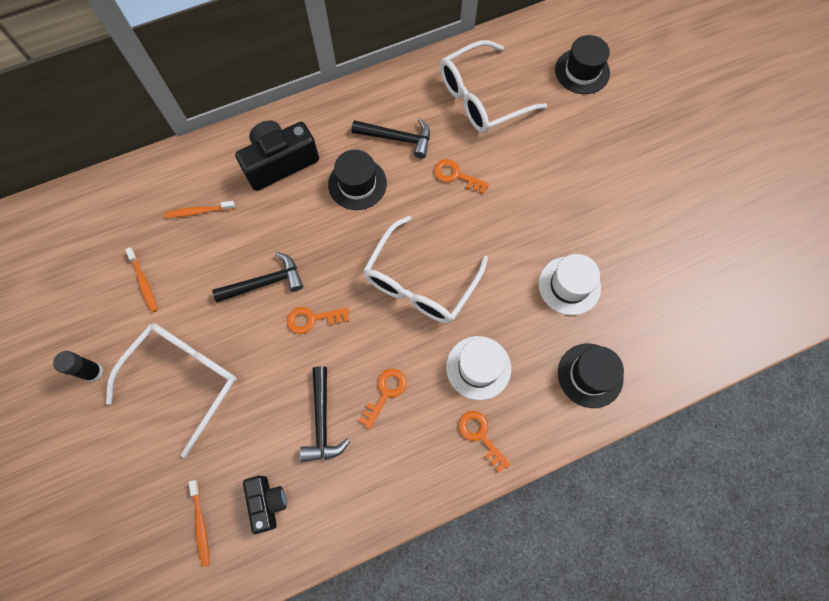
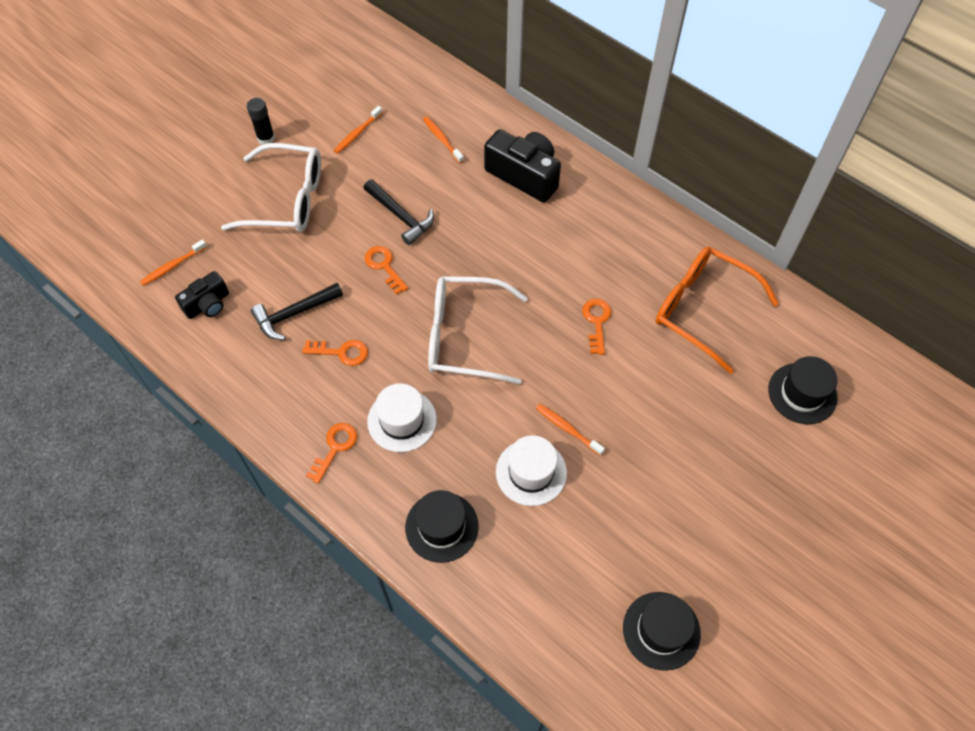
camera: 65 degrees right, 10 degrees down
black hat [328,150,387,210] -> black hat moved to [623,592,701,671]
black hammer [352,119,430,159] -> none
white glasses [440,40,547,133] -> orange glasses [656,247,779,374]
none -> orange toothbrush [536,404,605,456]

